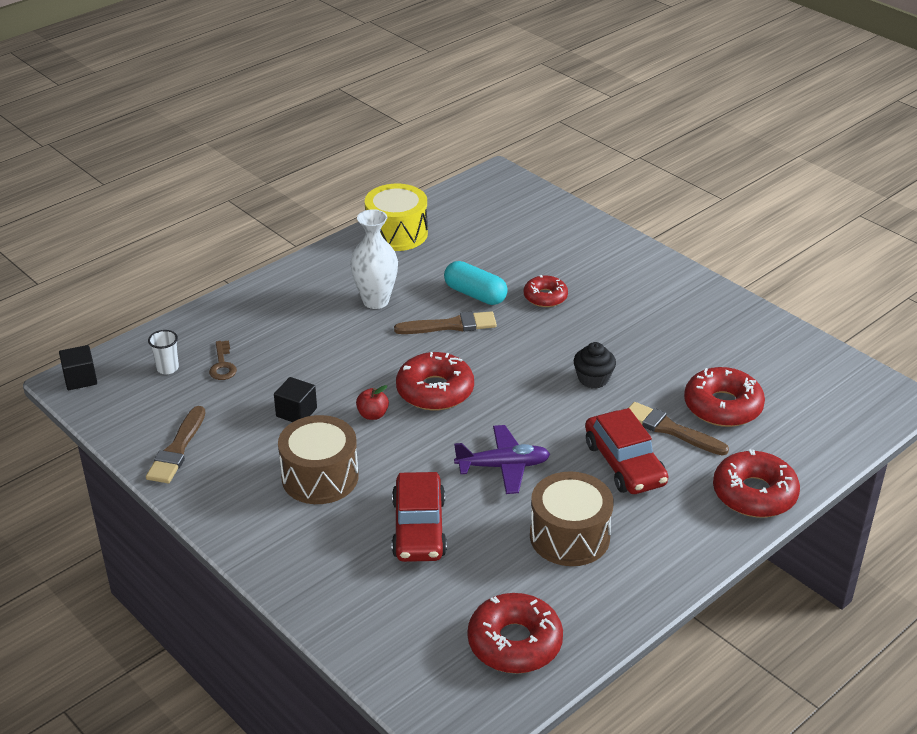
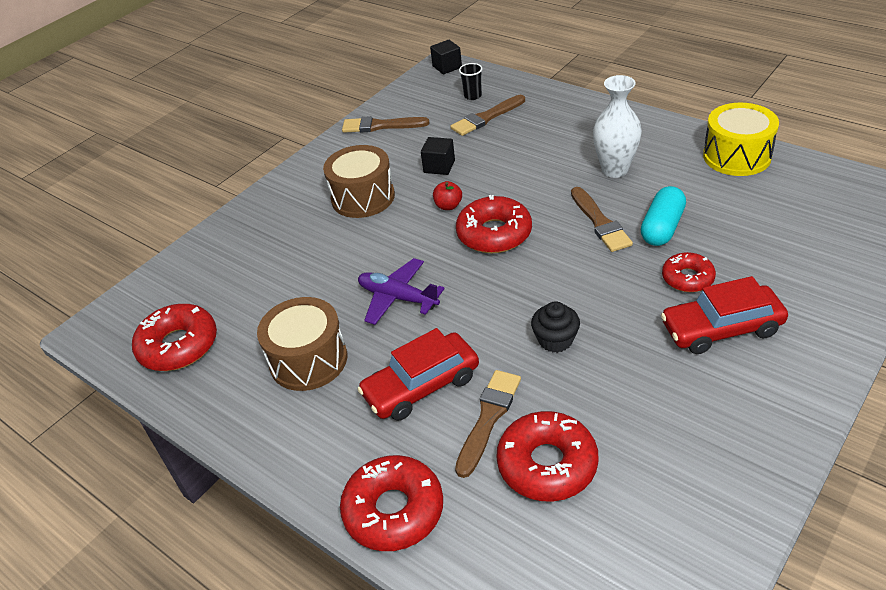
camera: 85 degrees right, 5 degrees up
white cup [148,330,179,374] -> black cup [459,63,483,100]
brown key [209,340,237,380] -> brown brush [450,95,525,136]
red car [392,472,447,562] -> red car moved to [661,276,788,354]
purple plane [454,425,550,494] -> purple plane turned 135 degrees clockwise [358,258,445,325]

